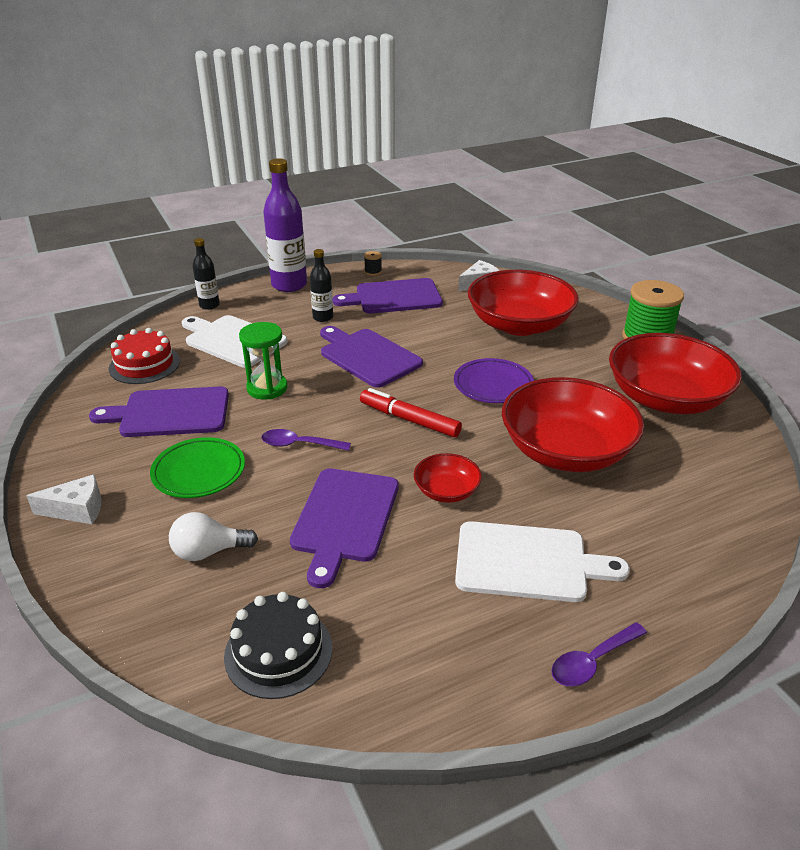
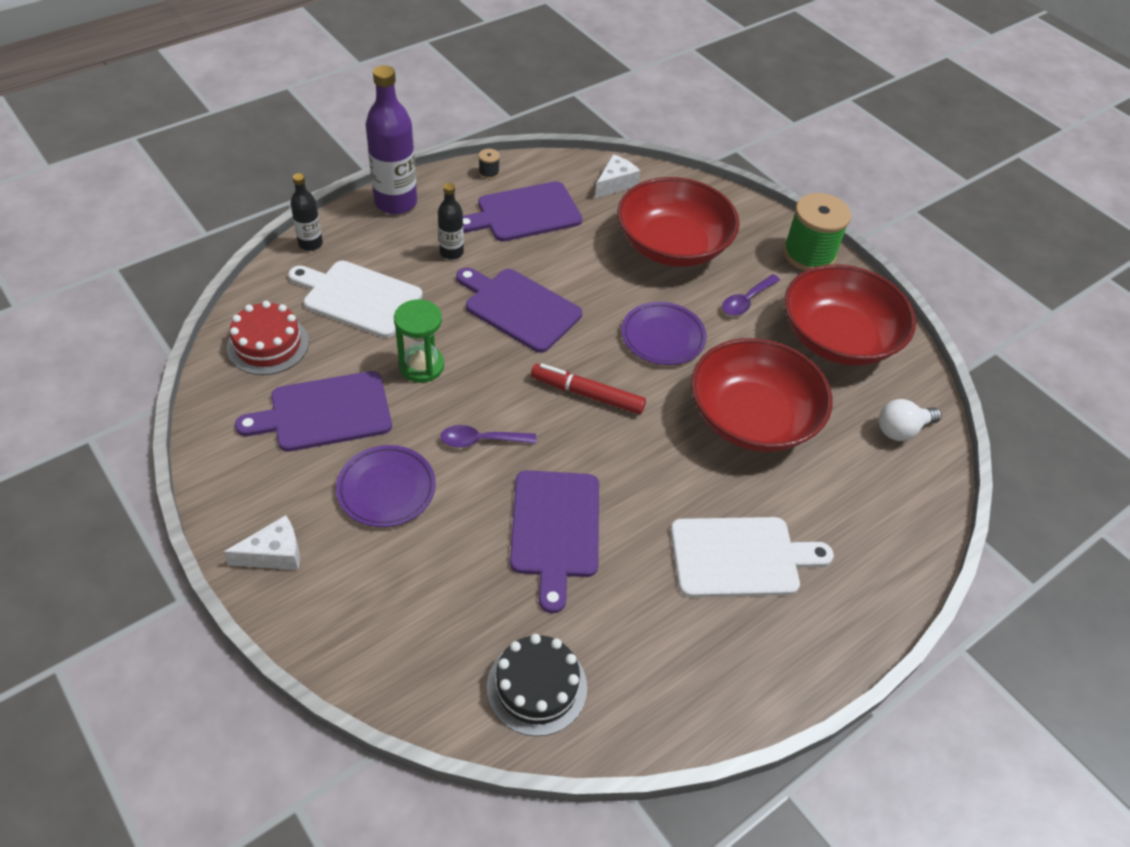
camera: 15 degrees left, 15 degrees up
green plate [150,437,245,498] -> purple plate [336,445,436,527]
white light bulb [169,512,258,561] -> white light bulb moved to [879,399,942,441]
red bowl [414,453,482,503] -> none
purple spoon [551,622,647,686] -> purple spoon moved to [722,274,780,316]

